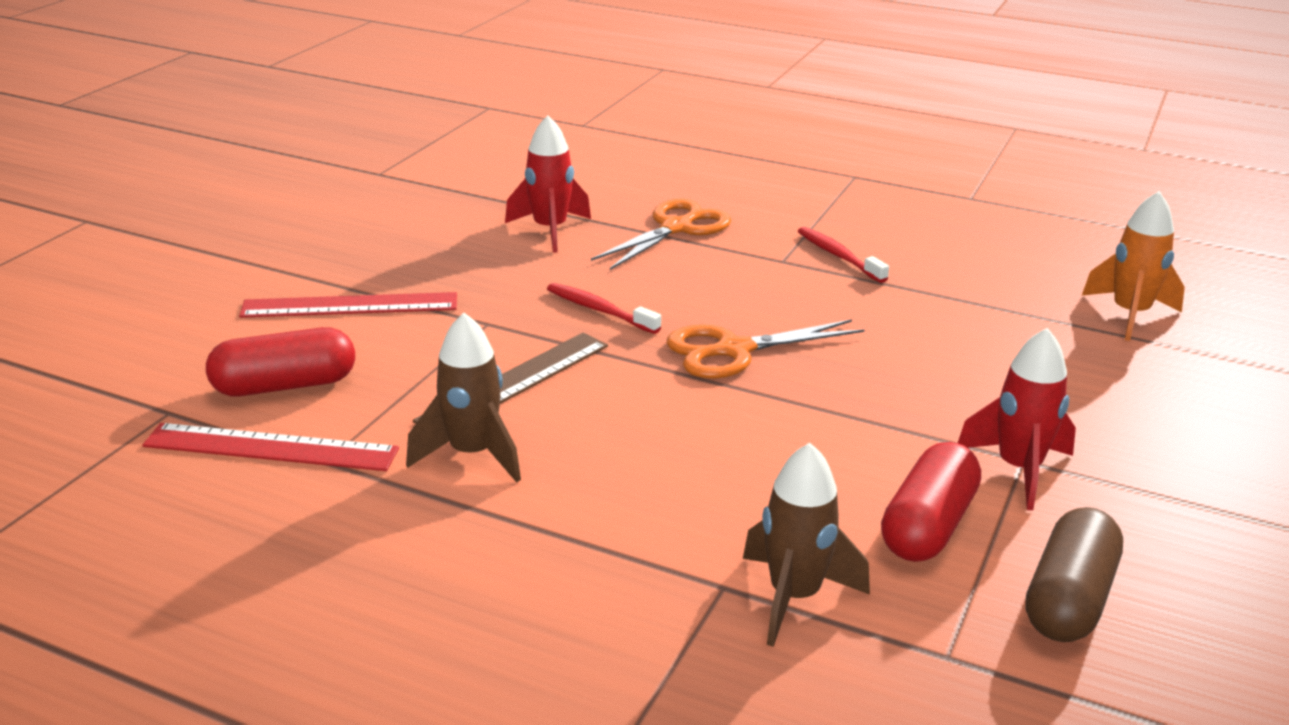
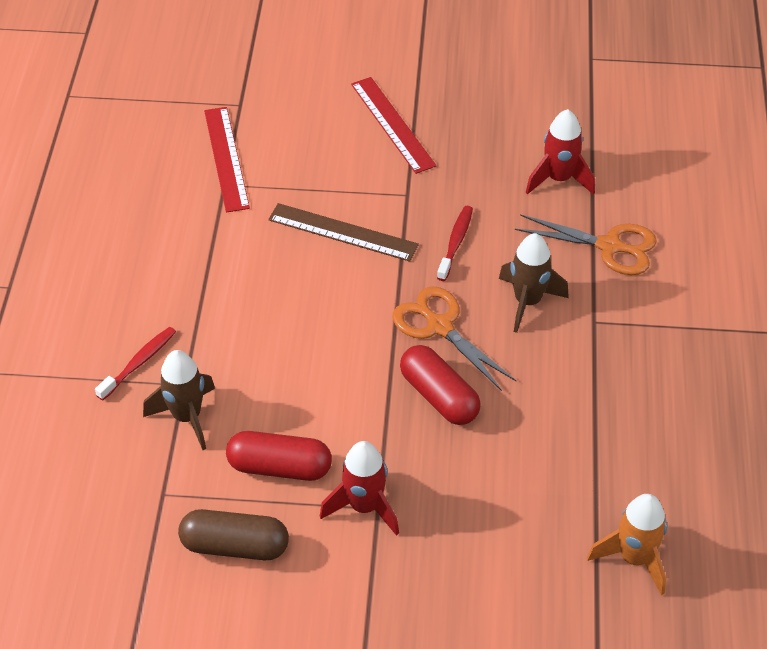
camera: 70 degrees right, 20 degrees up
red capsule [206,327,355,396] -> red capsule moved to [400,345,481,425]
brown rocket [406,313,521,482] -> brown rocket moved to [499,233,569,333]
red toothbrush [798,227,889,283] -> red toothbrush moved to [95,327,176,400]

